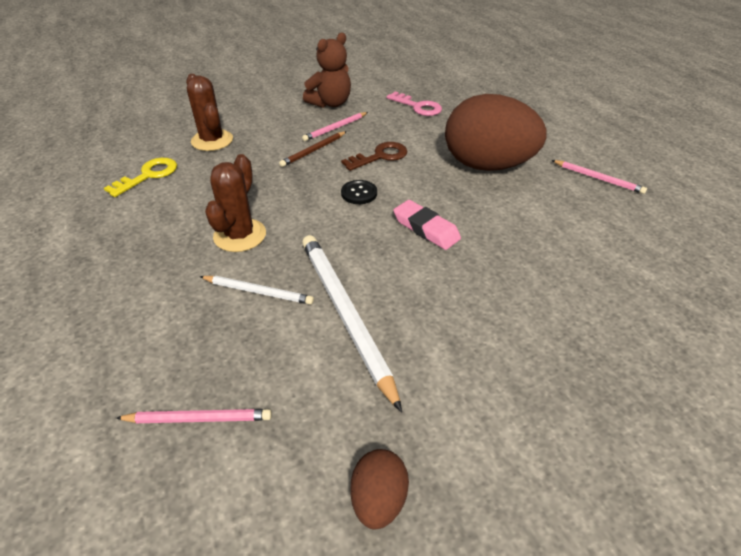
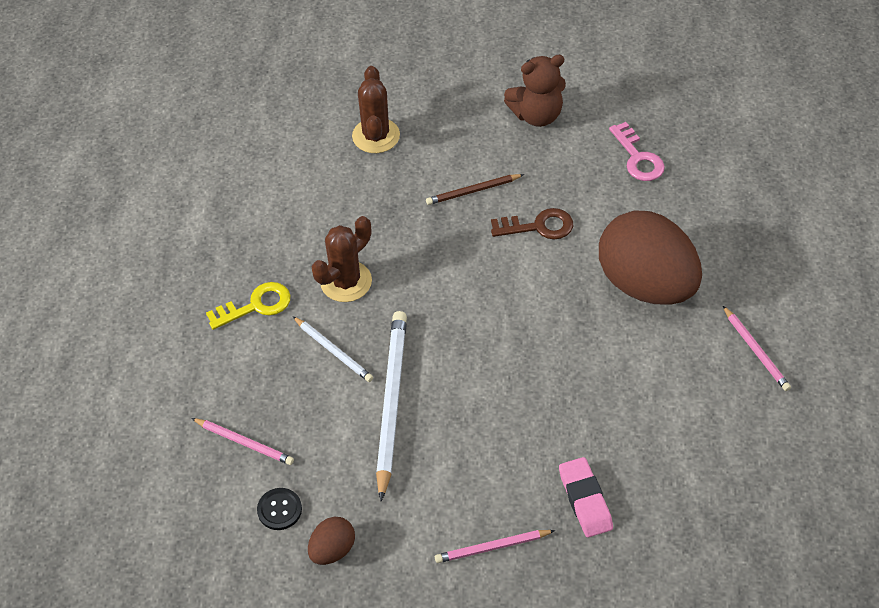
camera: 30 degrees right, 10 degrees up
yellow key [104,158,177,197] -> yellow key moved to [206,282,291,330]
pink pencil [302,112,368,141] -> pink pencil moved to [435,530,555,563]
black button [341,180,377,204] -> black button moved to [257,488,302,530]
pink eraser [393,200,461,250] -> pink eraser moved to [559,457,613,538]

